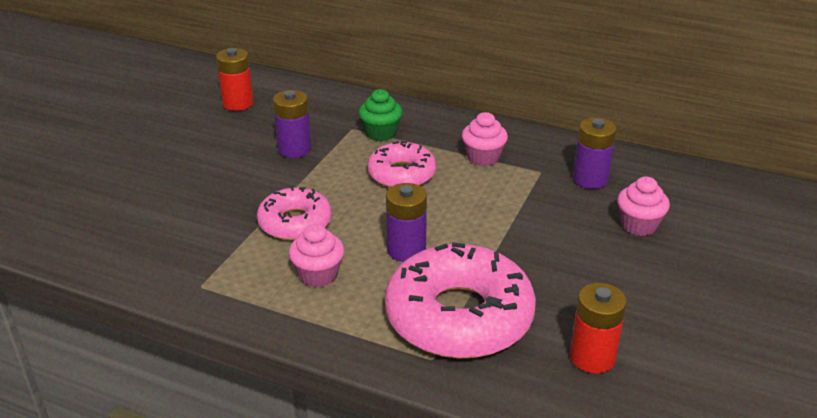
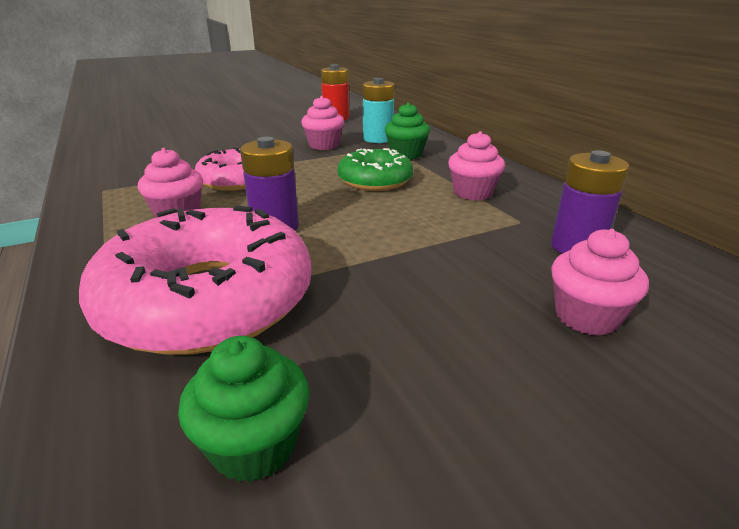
camera: 40 degrees right, 5 degrees down
purple battery [273,90,311,158] -> pink cupcake [301,96,344,150]
pink donut [367,141,436,188] -> green donut [337,148,413,191]
red battery [570,283,627,374] -> green cupcake [178,336,310,482]
none -> turquoise battery [363,78,395,143]

